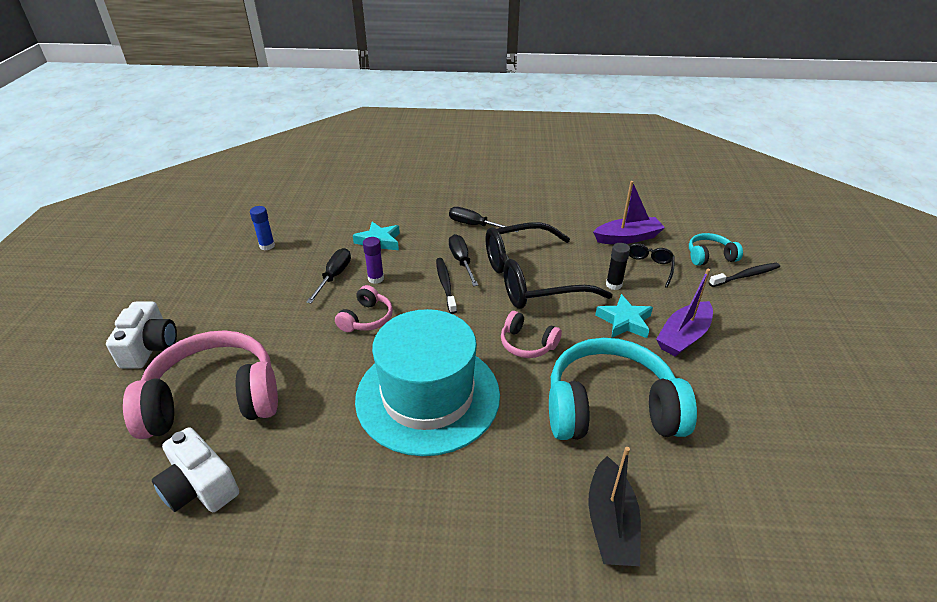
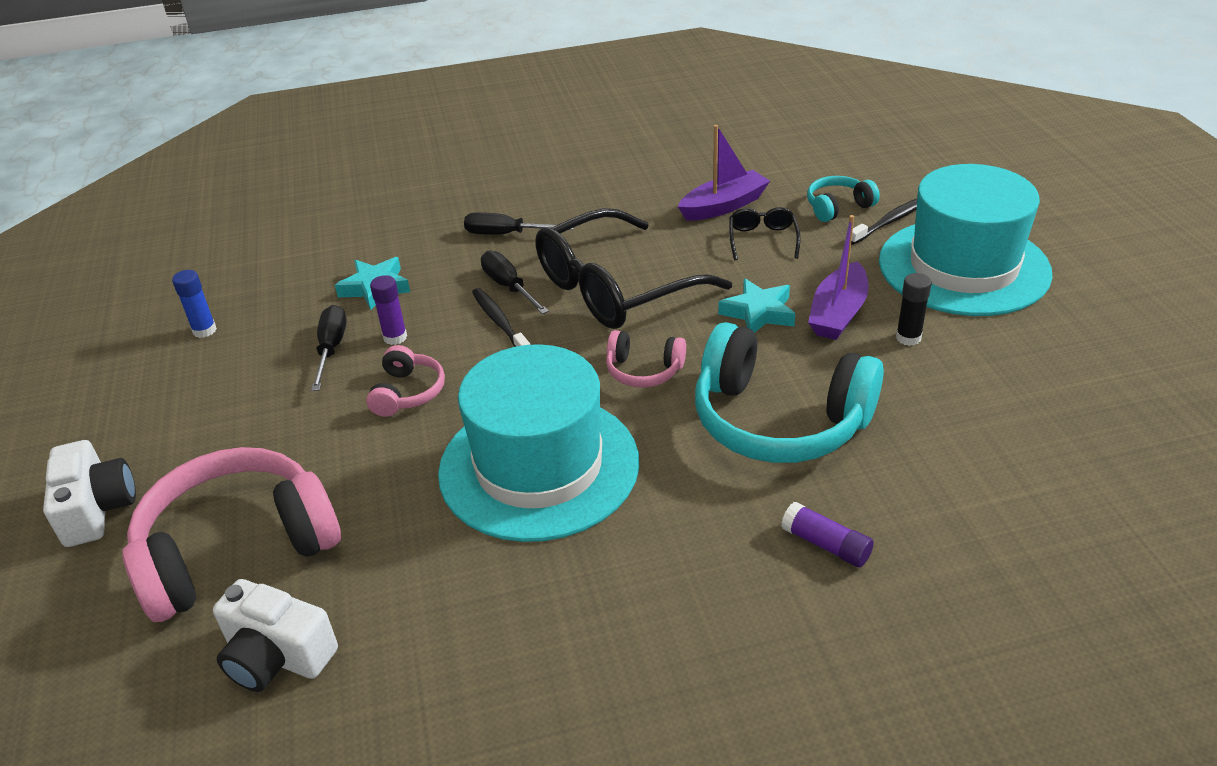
camera: 15 degrees left, 0 degrees up
turquoise headphones [549,338,697,440] -> turquoise headphones turned 135 degrees counterclockwise [695,322,884,463]
black boat [588,447,641,566] -> purple glue stick [781,502,874,567]
black glue stick [606,243,630,290] -> black glue stick moved to [896,273,932,346]
none -> turquoise hat [879,164,1053,316]

